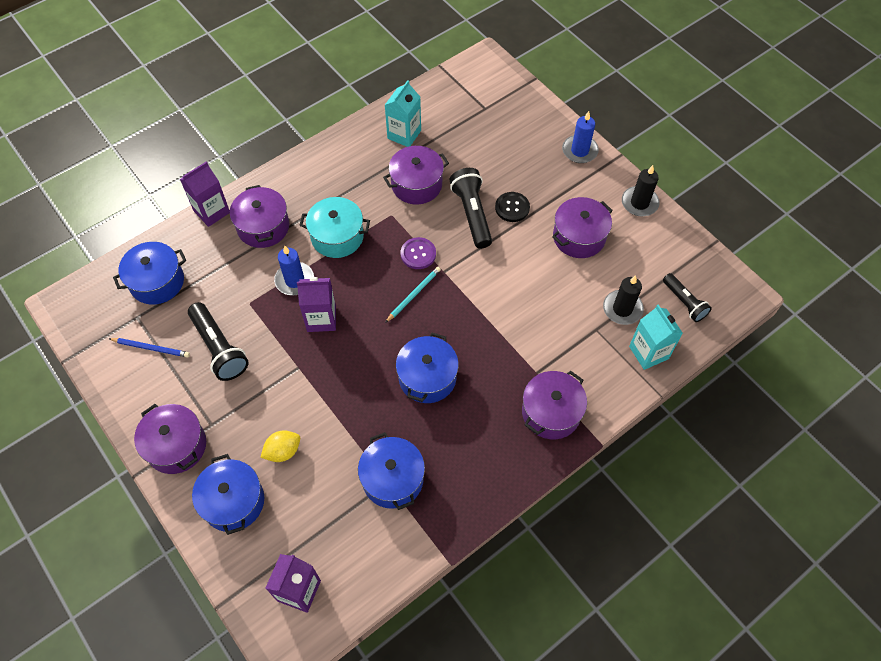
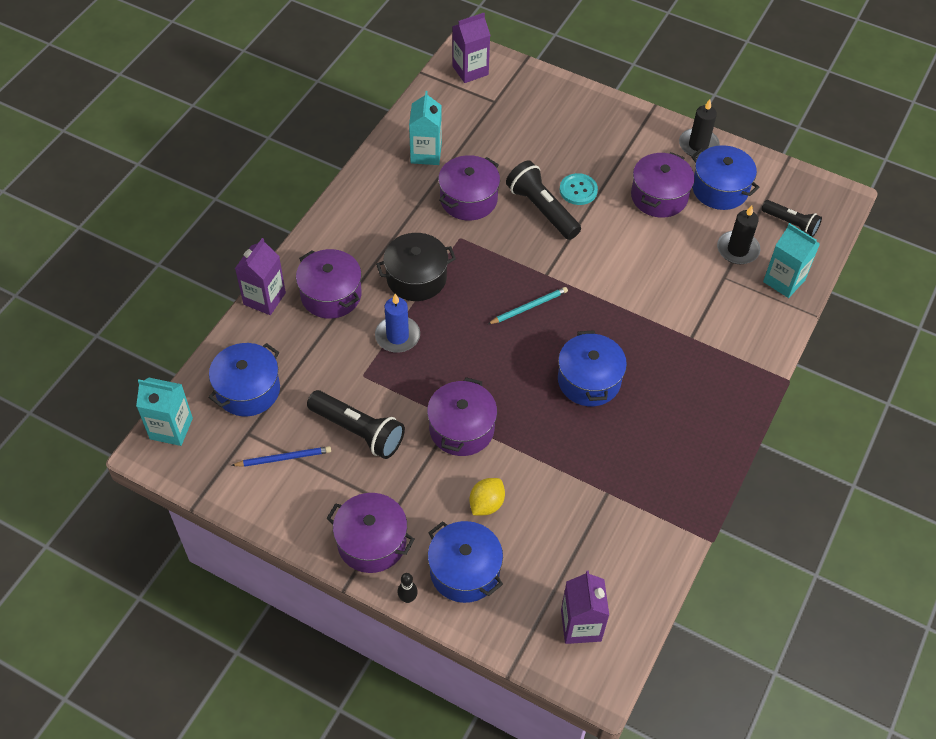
camera: 25 degrees left, 5 degrees down
purple carton [297,277,336,332] -> purple carton moved to [452,13,490,83]
turquoise pot [299,197,370,258] -> black pot [376,233,456,301]
blue pot [358,432,425,510] -> blue pot moved to [691,145,760,210]
turquoise pencil [385,267,441,323] -> turquoise pencil turned 45 degrees clockwise [488,287,568,324]
purple button [401,237,436,269] -> none
black button [495,192,530,222] -> turquoise button [560,173,598,205]
purple pot [522,371,587,439] -> purple pot moved to [427,377,497,456]
blue candle [562,111,599,163] -> none
none -> turquoise carton [136,378,193,446]
none -> black bowling pin [397,573,418,603]

